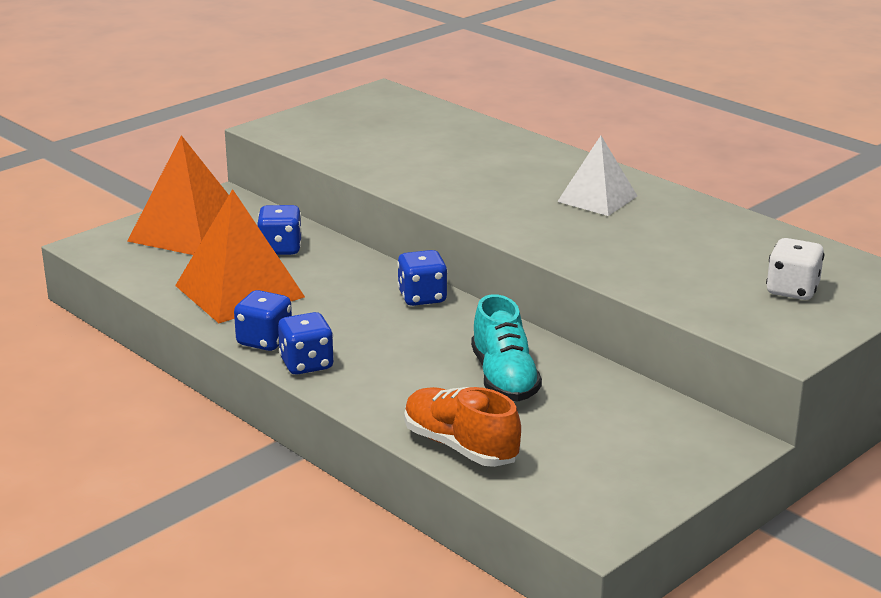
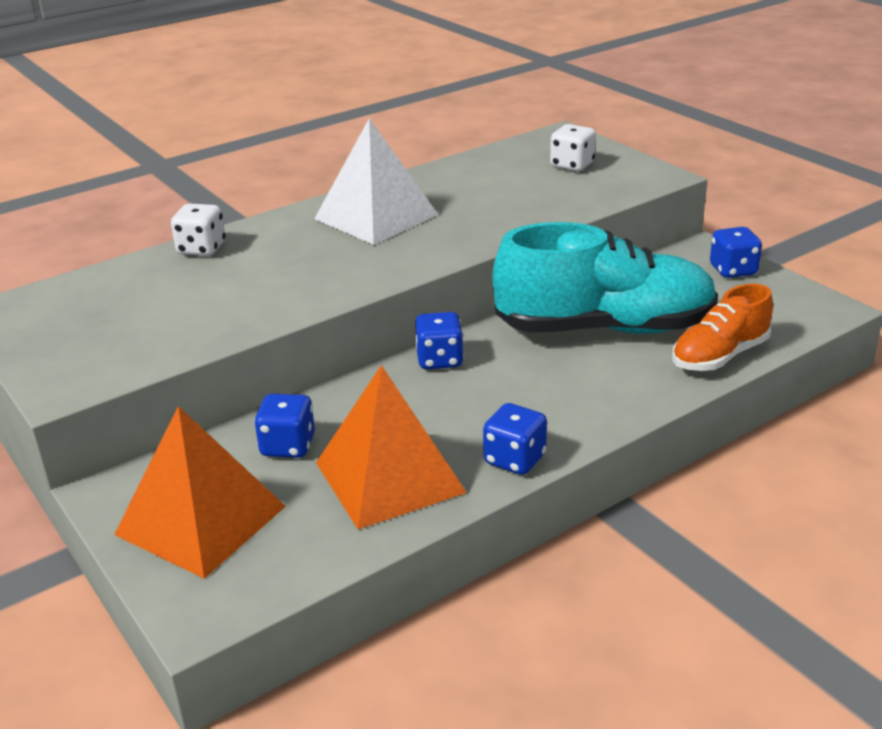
camera: 80 degrees left, 5 degrees up
blue dice [278,312,334,375] -> blue dice moved to [710,227,762,278]
turquoise shoe [471,294,542,401] -> turquoise shoe [492,222,718,334], size x1.83
white pyramid [557,136,637,216] -> white pyramid [314,118,438,245], size x1.59
none -> white dice [171,203,225,256]

